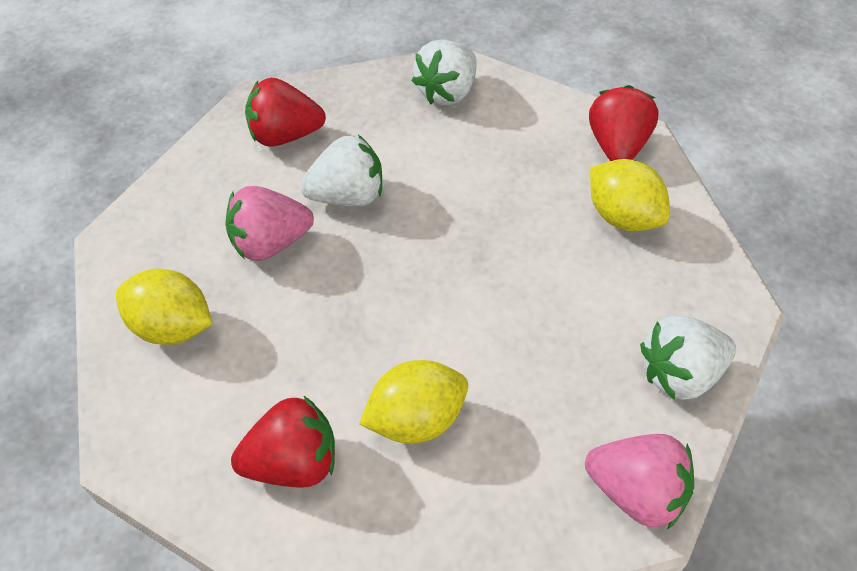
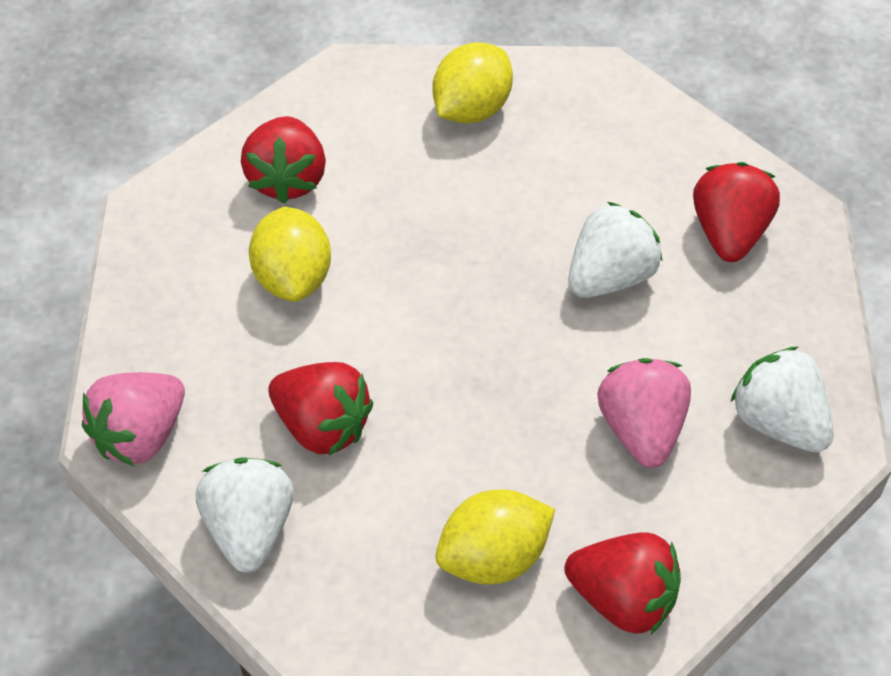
camera: 105 degrees right, 0 degrees up
pink strawberry [225,186,314,261] -> pink strawberry moved to [597,358,691,468]
white strawberry [300,135,382,206] -> white strawberry turned 135 degrees counterclockwise [568,202,663,298]
none -> red strawberry [268,362,373,456]

